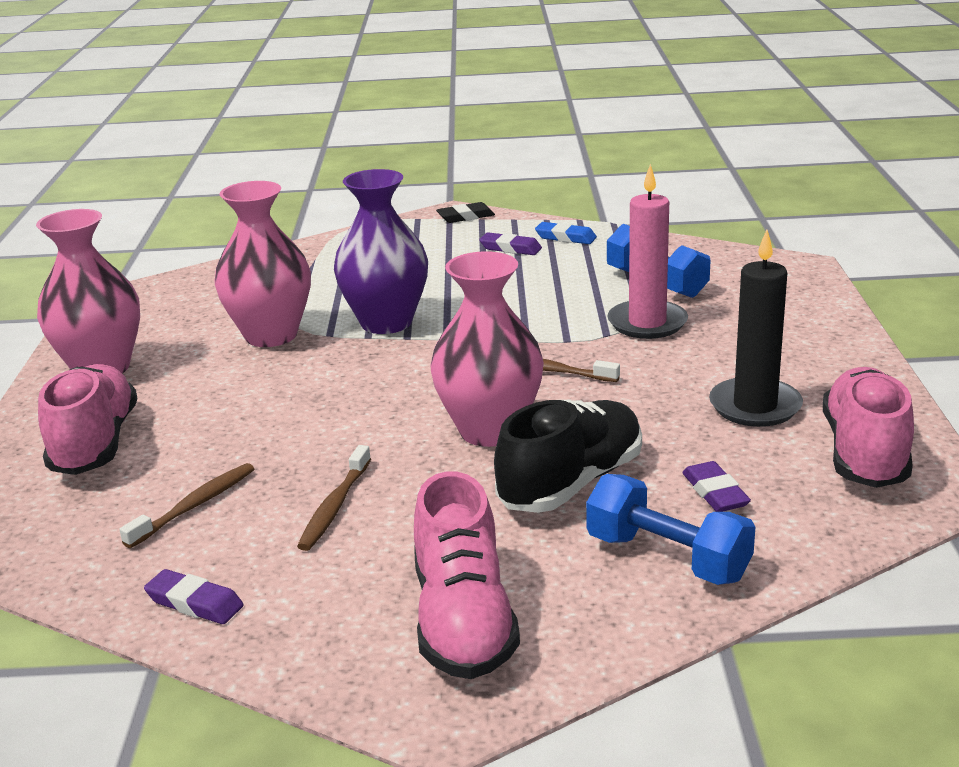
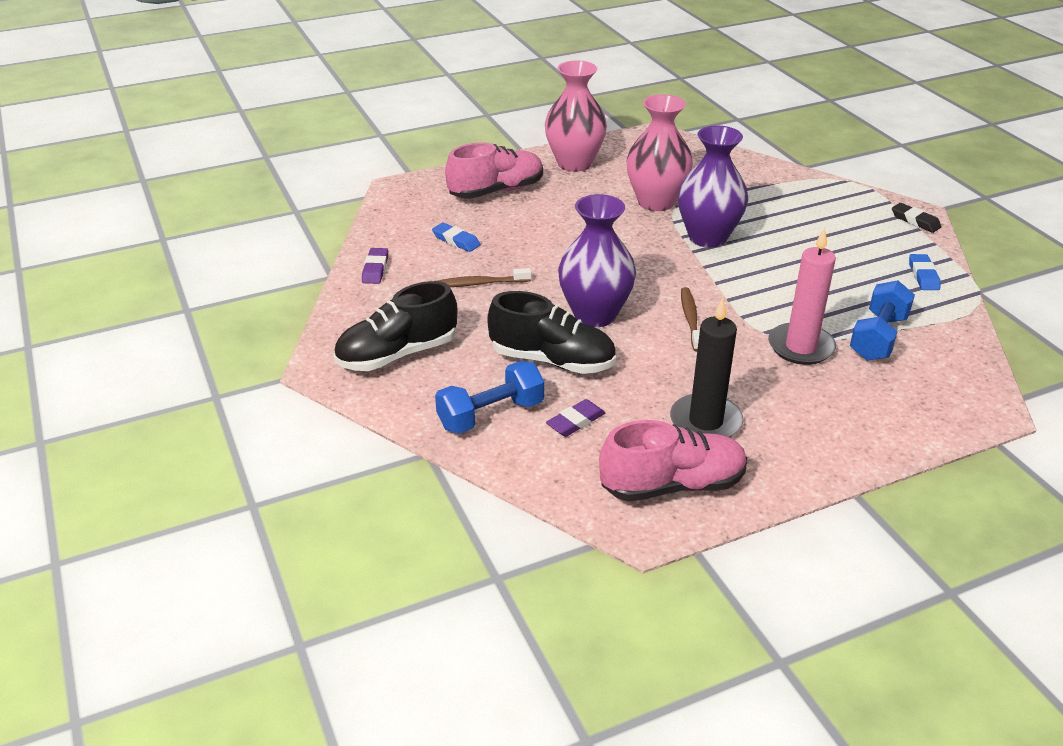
camera: 65 degrees right, 10 degrees up
brown toothbrush [119,463,254,548] -> blue eraser [432,223,480,252]
pink shoe [414,471,520,679] -> black shoe [334,281,457,371]
pink vase [431,251,544,447] -> purple vase [558,194,636,327]
purple eraser [479,232,542,255] -> none
blue dumbbell [586,474,755,585] -> blue dumbbell turned 45 degrees clockwise [435,361,544,434]

